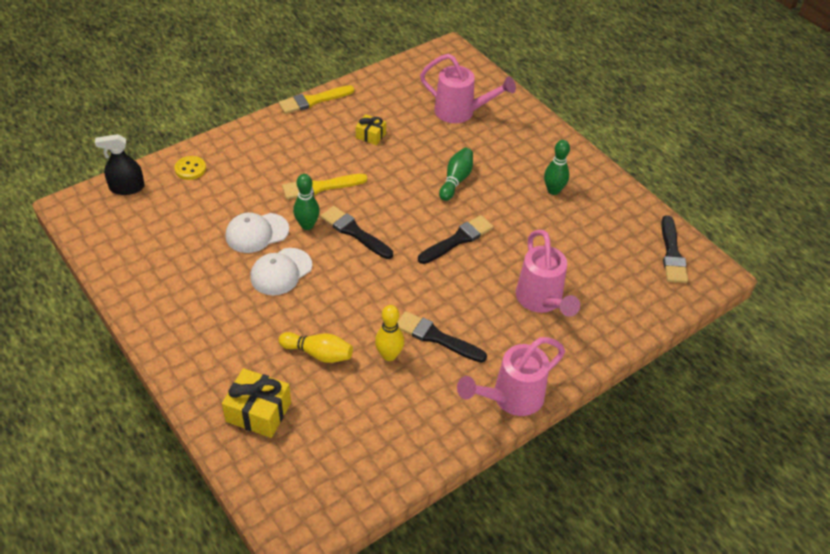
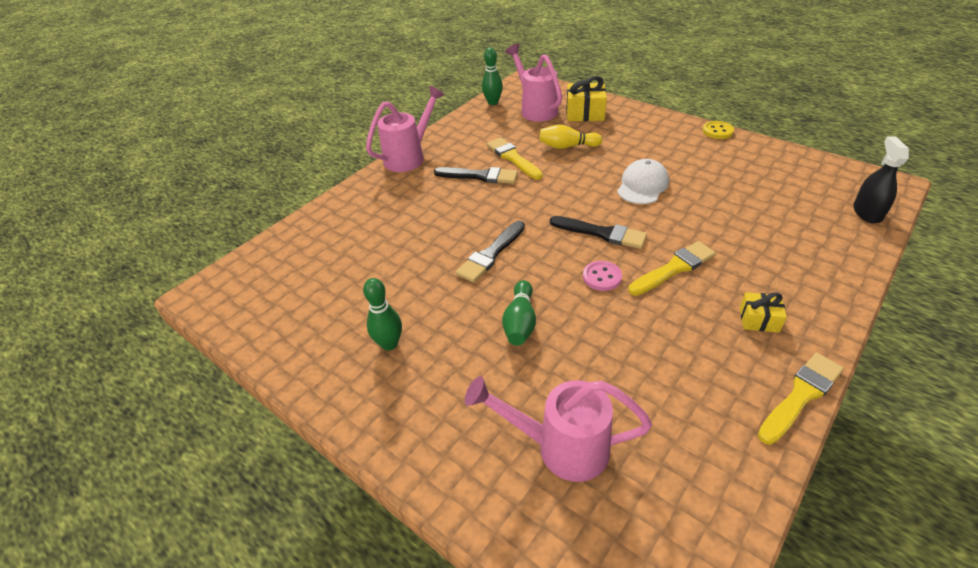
camera: 170 degrees right, 5 degrees down
black spray bottle [95,134,145,195] -> black spray bottle turned 60 degrees counterclockwise [853,137,909,223]
yellow button [174,156,206,180] -> yellow button moved to [703,121,734,139]
white cap [225,213,289,253] -> none
green bowling pin [293,174,320,230] -> green bowling pin moved to [482,47,503,105]
yellow gift [356,114,386,145] -> yellow gift moved to [740,292,787,333]
yellow bowling pin [375,305,404,361] -> yellow brush [487,137,543,179]
pink watering can [516,230,580,317] -> pink watering can moved to [505,44,562,122]
black brush [661,215,688,283] -> none
none -> pink button [583,261,622,291]

